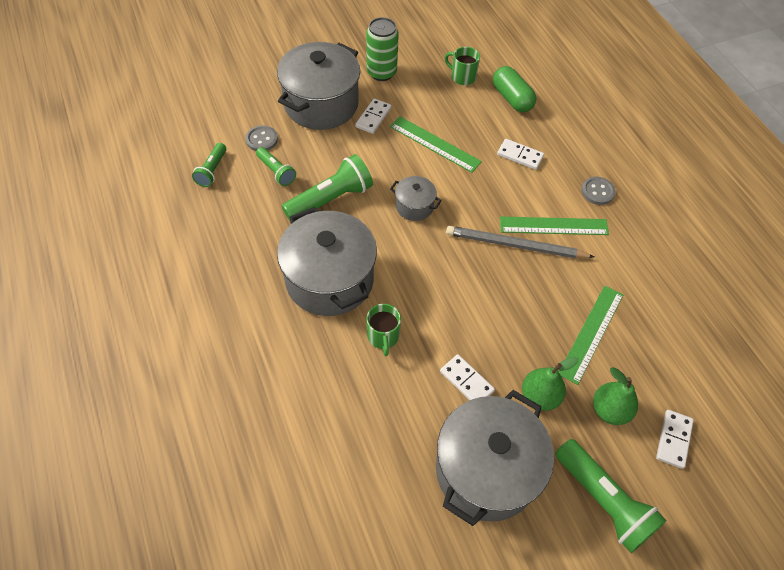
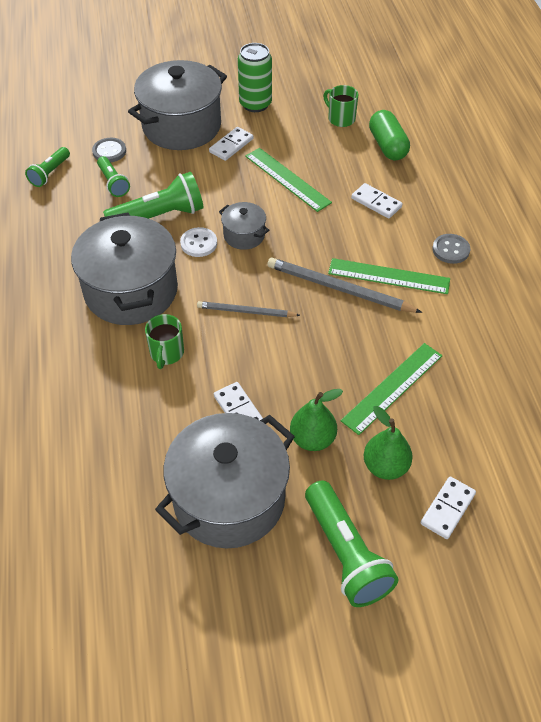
camera: 15 degrees right, 5 degrees down
none -> white button [180,227,217,257]
none -> grey pencil [197,301,300,317]

